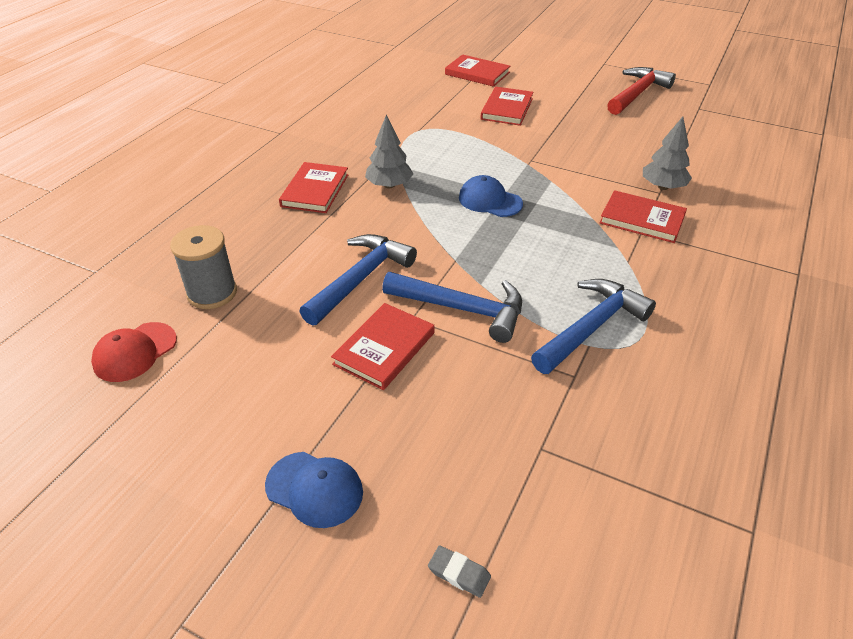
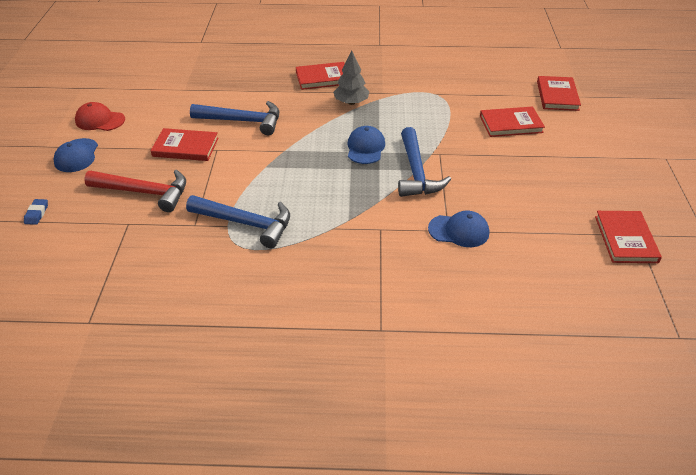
camera: 65 degrees right, 0 degrees up
red cap [91,322,177,382] -> red cap moved to [75,102,125,131]
grey spool [170,225,237,309] -> none
blue hammer [382,272,522,343] -> blue hammer moved to [398,127,451,197]
grey eraser [428,545,491,598] -> blue eraser [24,199,48,225]
red book [600,190,687,243] -> red book moved to [595,211,662,263]
red hammer [607,67,676,115] -> red hammer moved to [84,170,186,212]
grey tree [643,117,692,190] -> blue cap [428,211,489,247]

